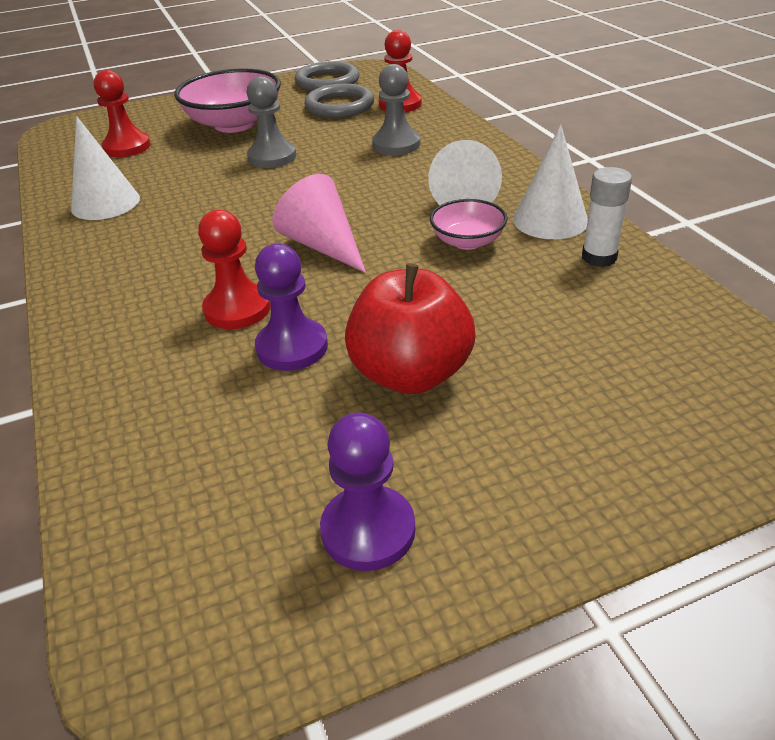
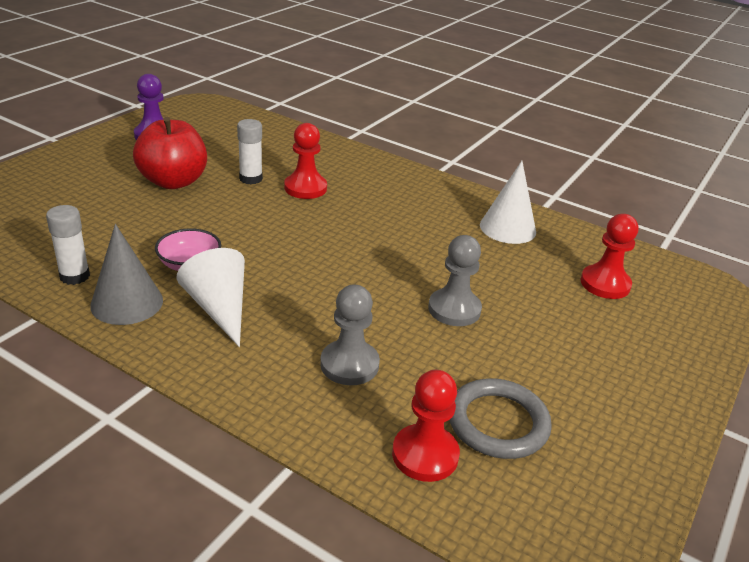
camera: 140 degrees right, 5 degrees down
pink bowl [174,68,281,133] -> none
purple pawn [255,244,328,371] -> white glue stick [237,119,263,184]
pink cone [272,174,366,273] -> none
grey ring [295,61,359,91] -> none
white cone [513,124,588,239] -> grey cone [90,224,163,325]

